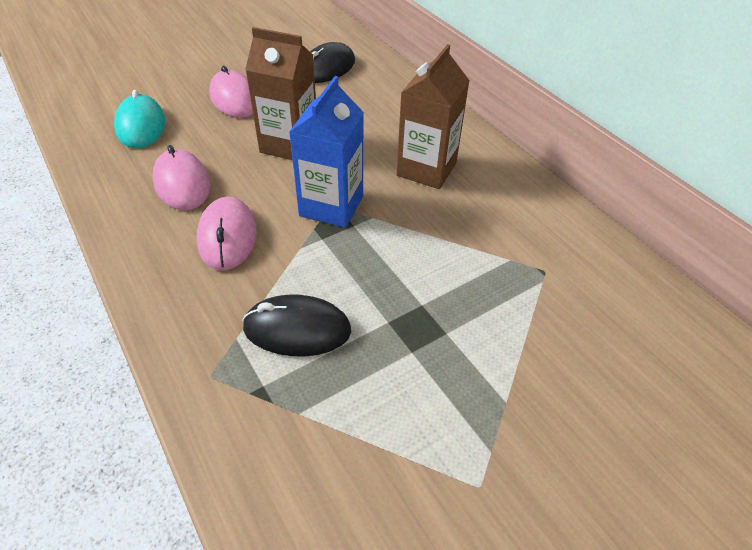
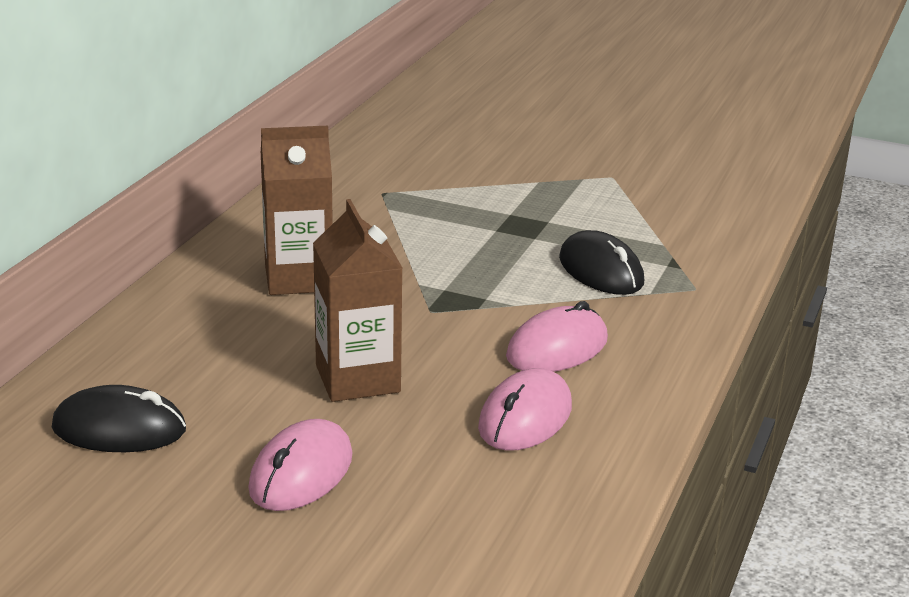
camera: 125 degrees left, 20 degrees down
turquoise mouse [114,90,165,148] -> none
blue carton [289,76,364,228] -> none

